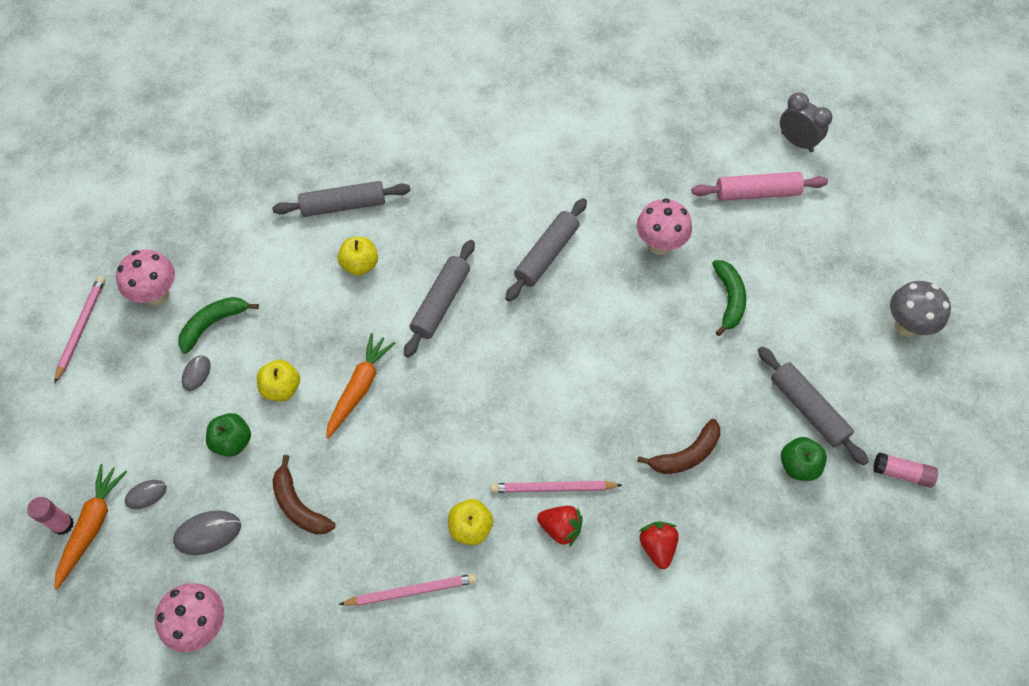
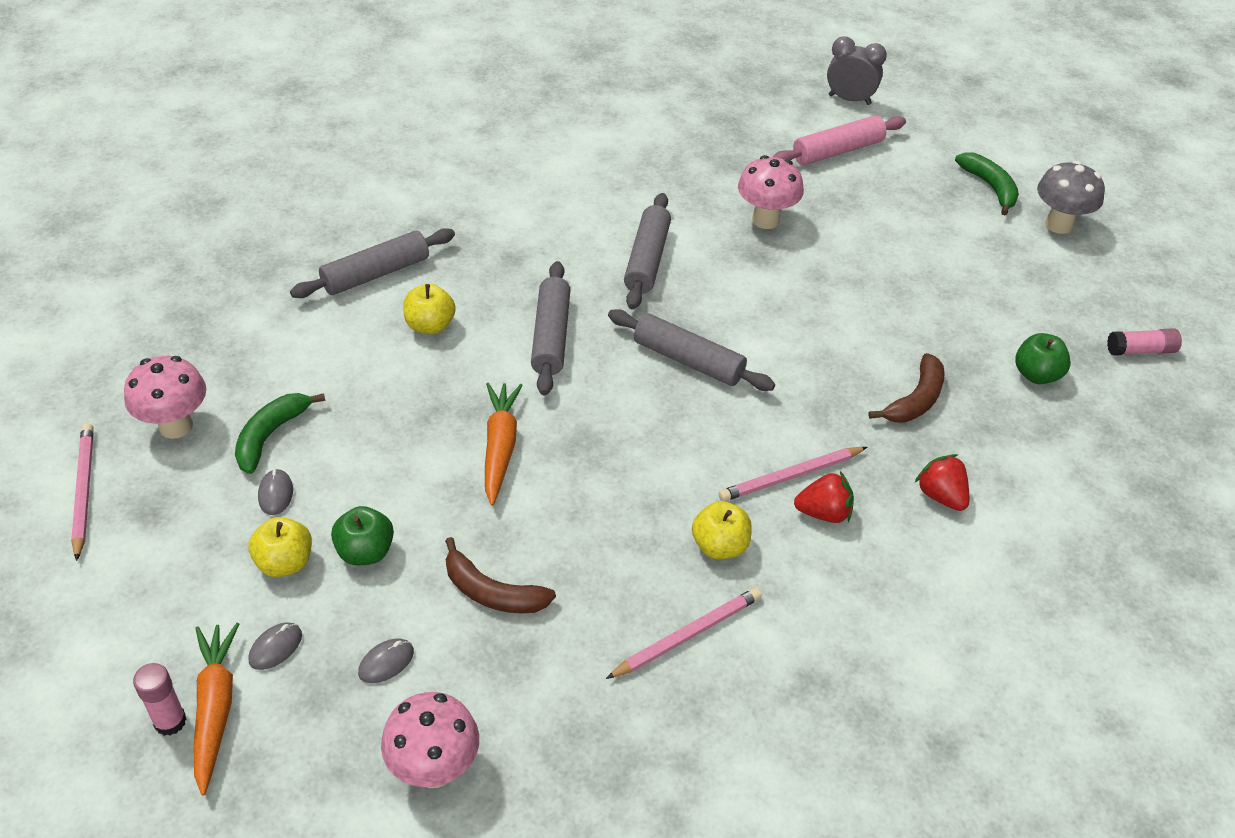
camera: 25 degrees left, 15 degrees down
grey mouse [173,511,241,555] -> grey mouse [358,639,414,683], size x0.64
yellow apple [257,360,300,401] -> yellow apple moved to [248,517,312,577]
green banana [712,260,746,336] -> green banana moved to [955,152,1019,215]
grey rolling pin [758,347,869,465] -> grey rolling pin moved to [608,309,775,391]

